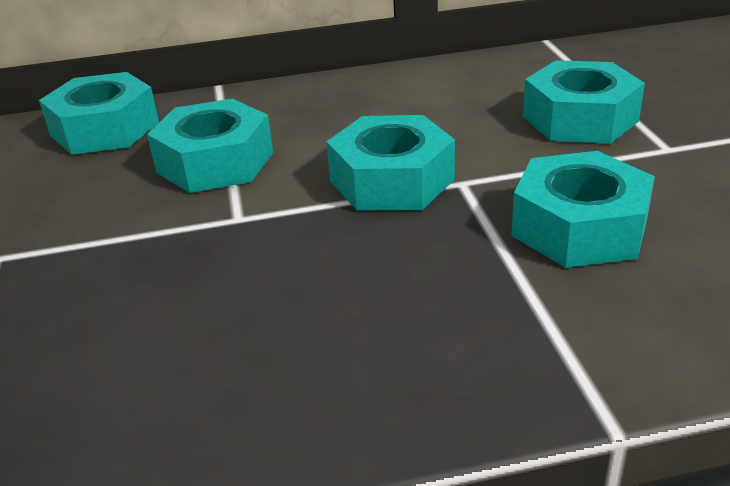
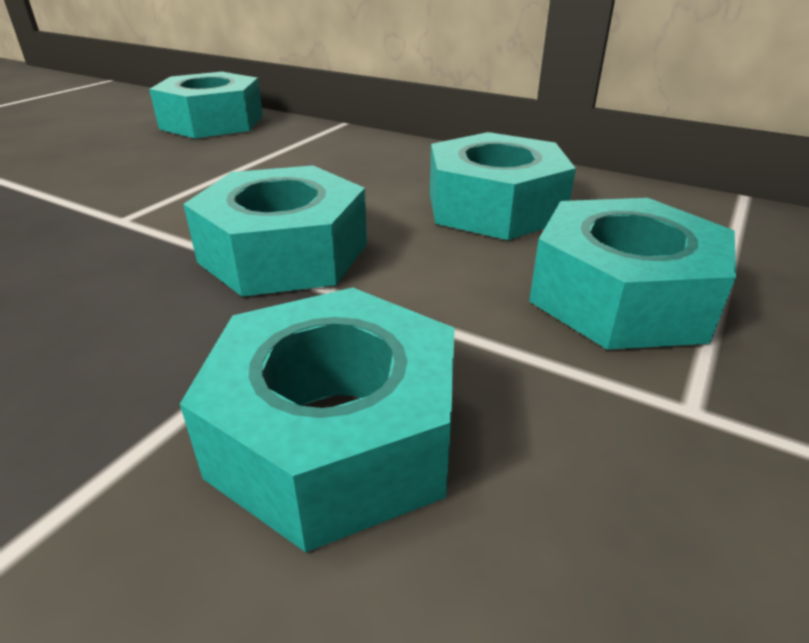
camera: 40 degrees right, 0 degrees up
turquoise nut [147,99,273,193] -> turquoise nut moved to [430,132,576,240]

